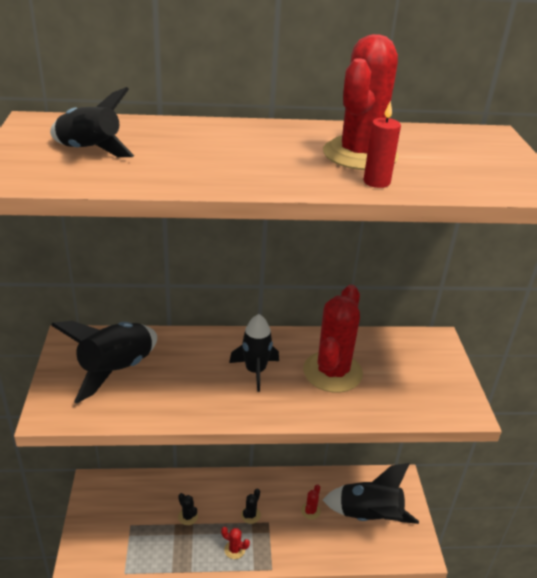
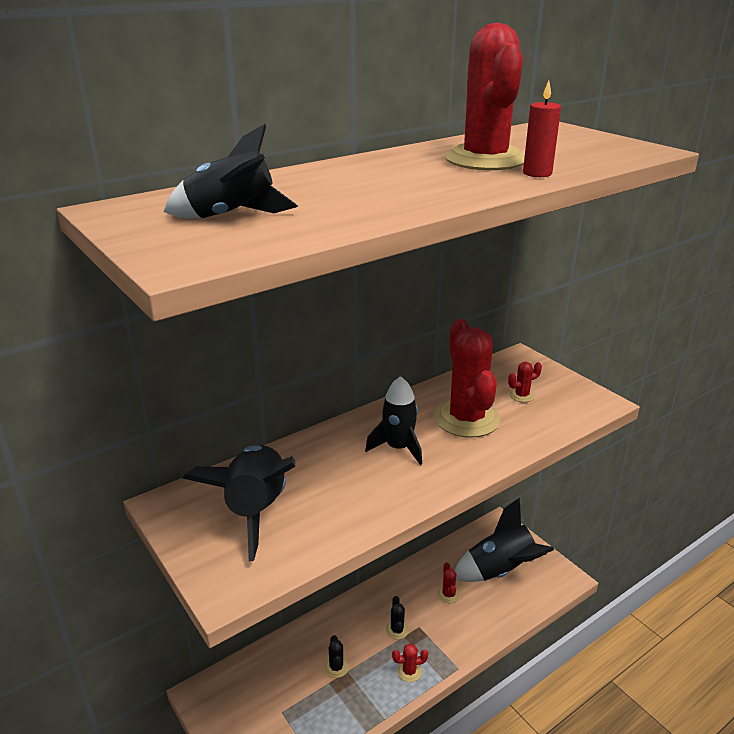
camera: 30 degrees left, 5 degrees down
black cactus [178,493,198,525] -> black cactus turned 60 degrees clockwise [324,635,349,678]
none -> red cactus [508,362,542,402]

